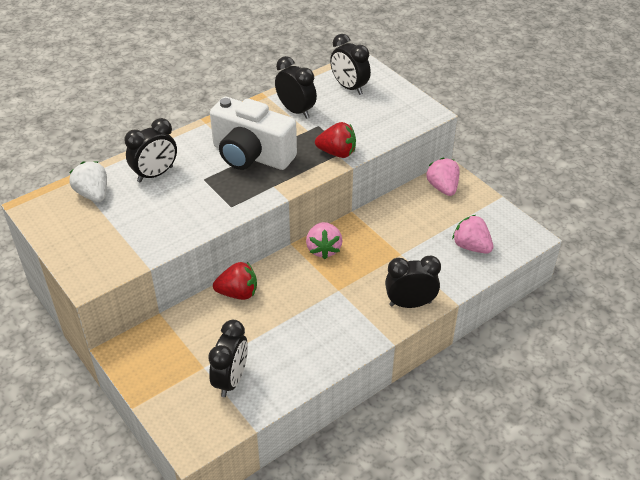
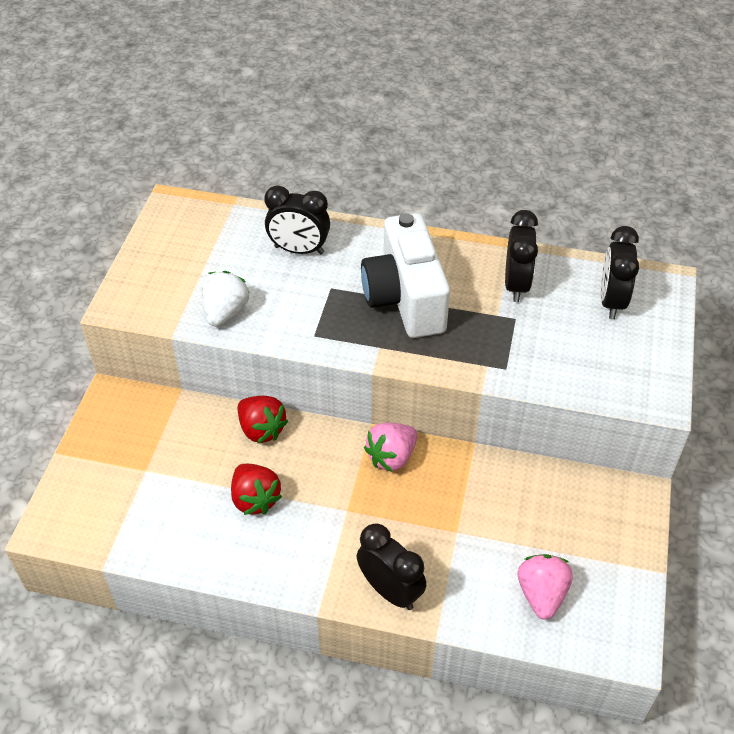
camera: 50 degrees right, 5 degrees up
white strawberry [69,161,107,202] -> white strawberry moved to [201,271,250,326]
black clock [208,320,248,397] -> none
red strawberry [315,122,356,158] -> red strawberry moved to [231,464,282,515]
pink strawberry [426,158,460,196] -> none

